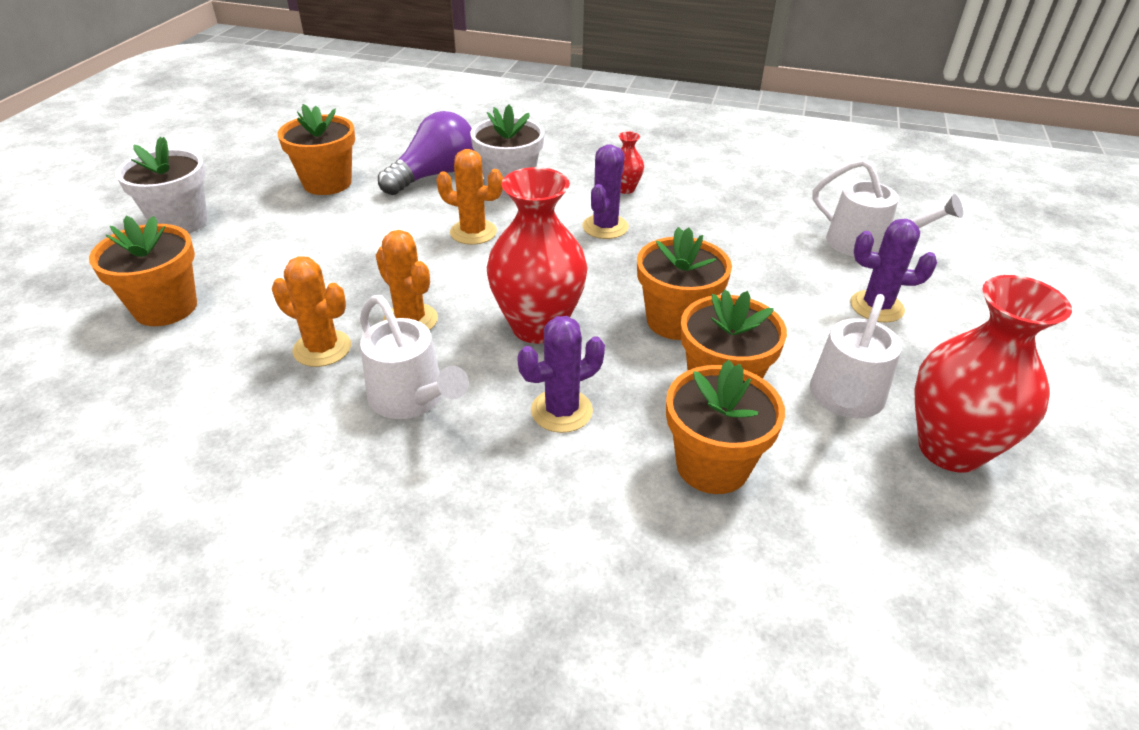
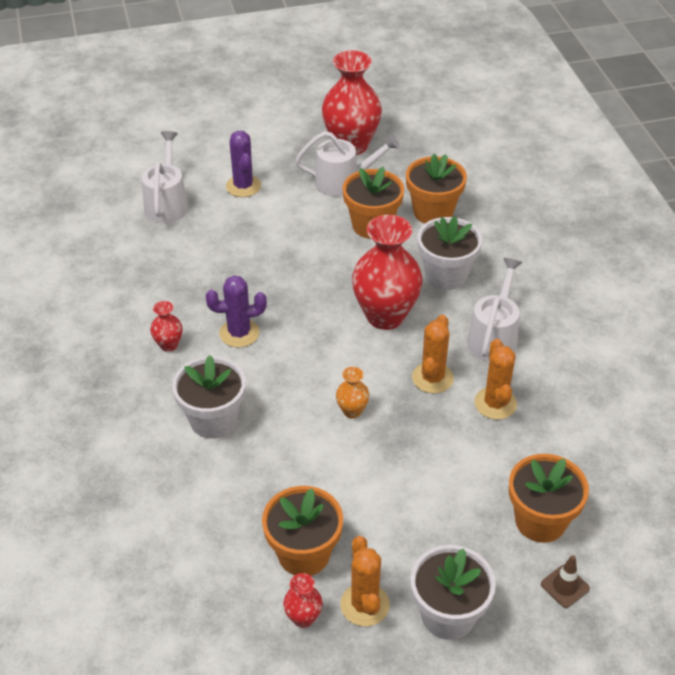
camera: 120 degrees left, 5 degrees up
purple light bulb [378,111,474,195] -> none
orange cactus [436,149,503,245] -> orange cactus moved to [340,536,390,626]
purple cactus [517,316,605,433] -> white flower pot [417,216,482,290]
orange flower pot [637,227,732,340] -> none
none -> red vase [283,573,323,628]
none -> orange vase [336,367,370,419]
none -> brown traffic cone [541,555,590,608]

